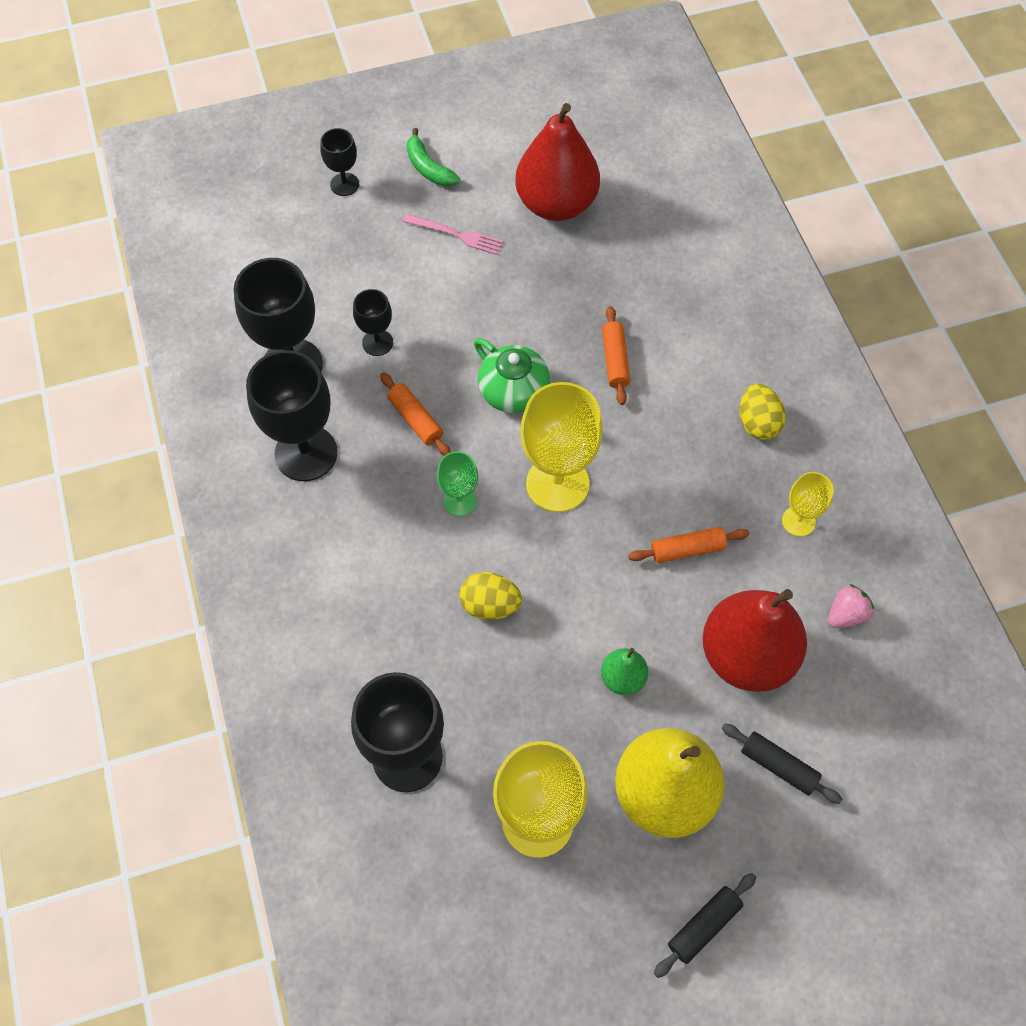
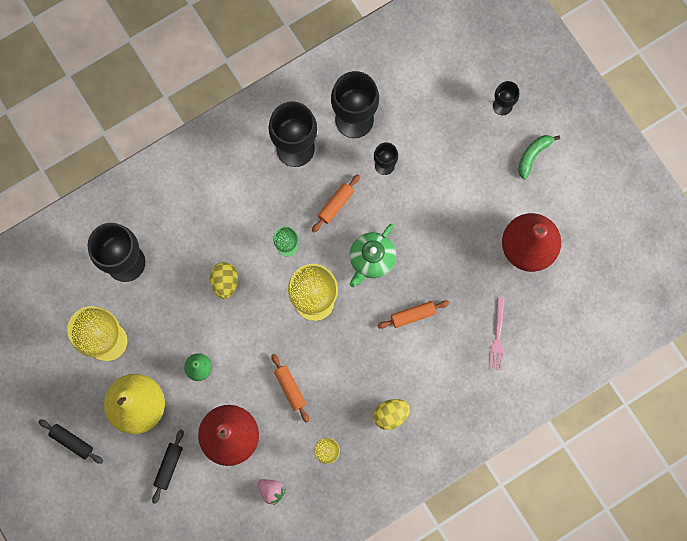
camera: 75 degrees right, 15 degrees up
pink fork [403,214,503,255] -> pink fork moved to [489,297,505,370]

